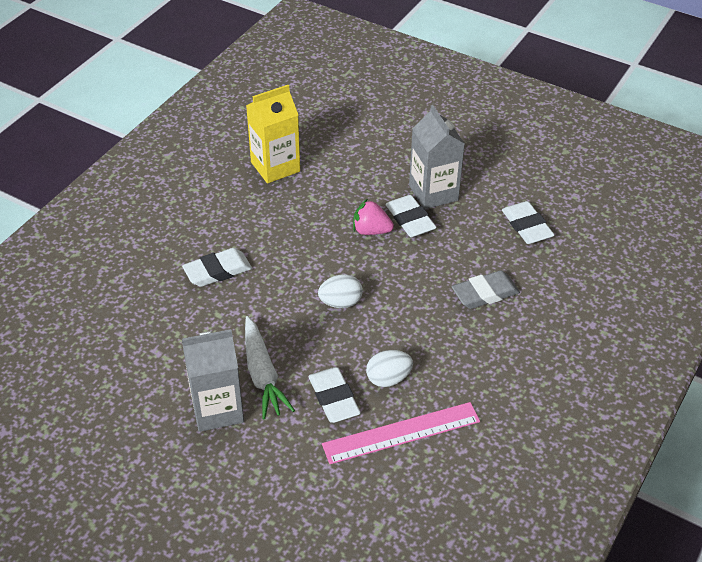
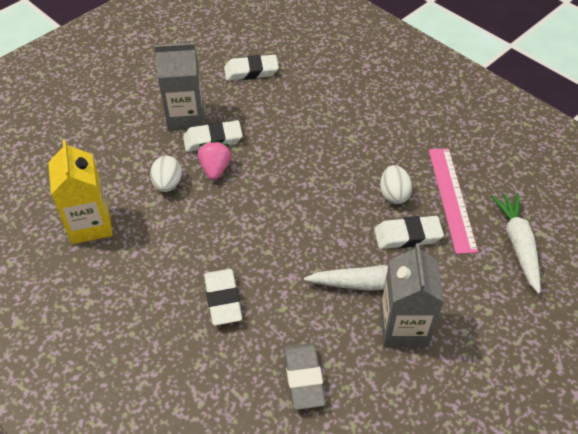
camera: 75 degrees left, 5 degrees up
white egg [318,274,363,308] -> white egg moved to [150,156,182,192]
pink strawberry [353,199,394,235] -> pink strawberry turned 150 degrees clockwise [198,140,231,180]
grey eraser [452,270,520,309] -> grey eraser moved to [284,343,326,410]
none -> white carrot [491,193,541,294]

